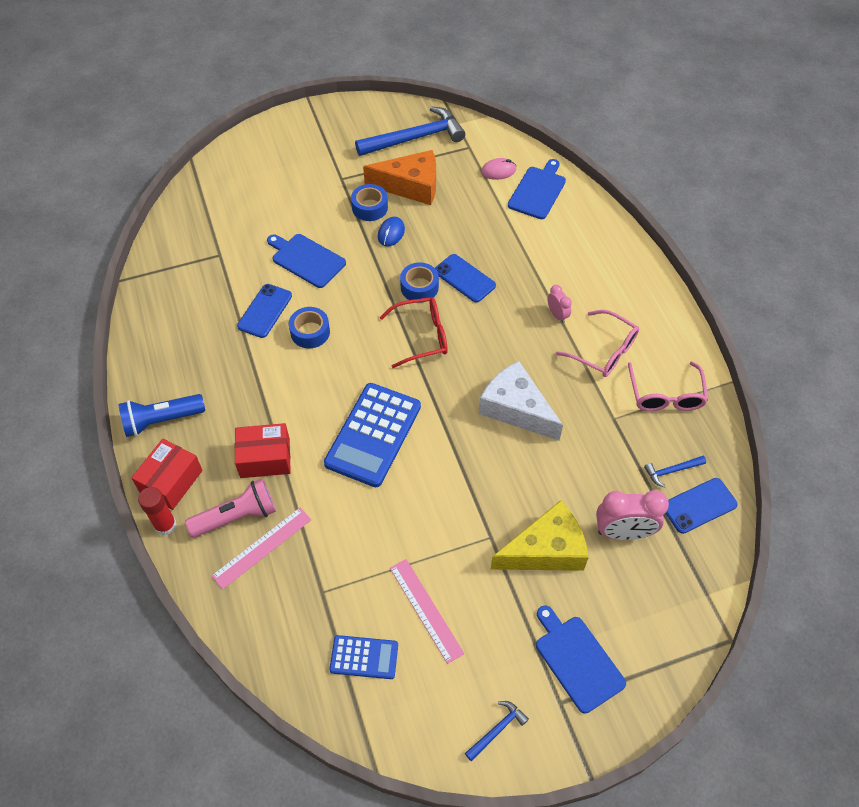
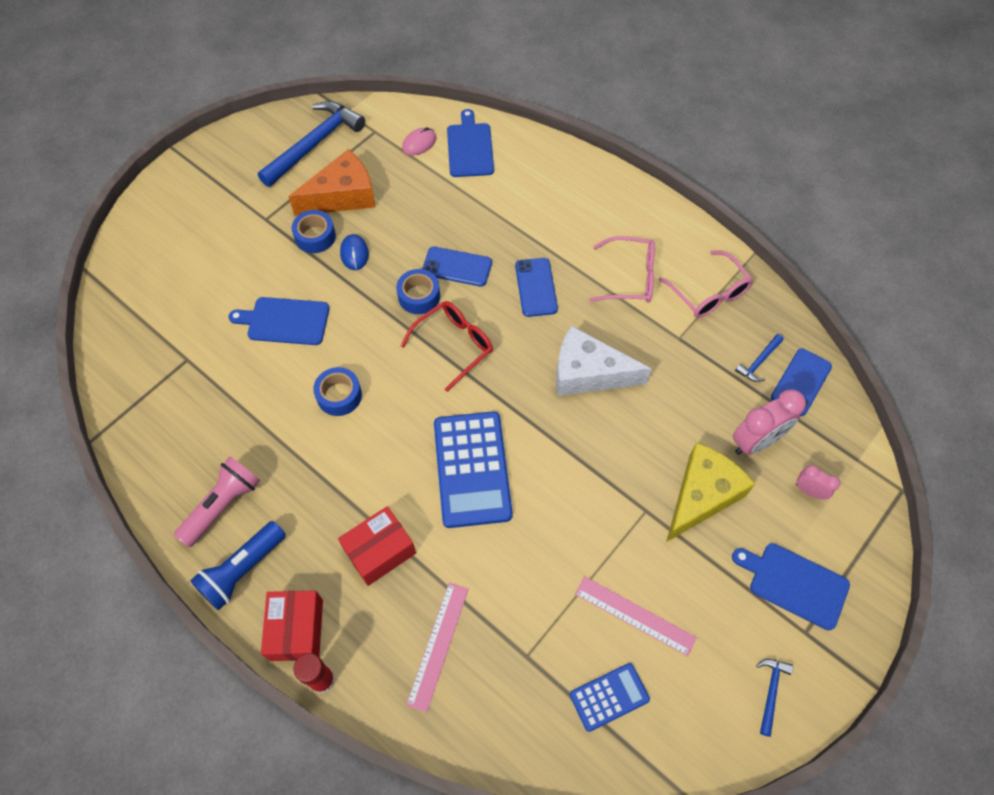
camera: 30 degrees left, 5 degrees up
pink flashlight [185,479,276,537] -> pink flashlight moved to [174,456,260,547]
blue phone [237,284,292,338] -> blue phone moved to [515,258,558,317]
pink clock [548,285,572,323] -> pink clock moved to [796,465,840,499]

